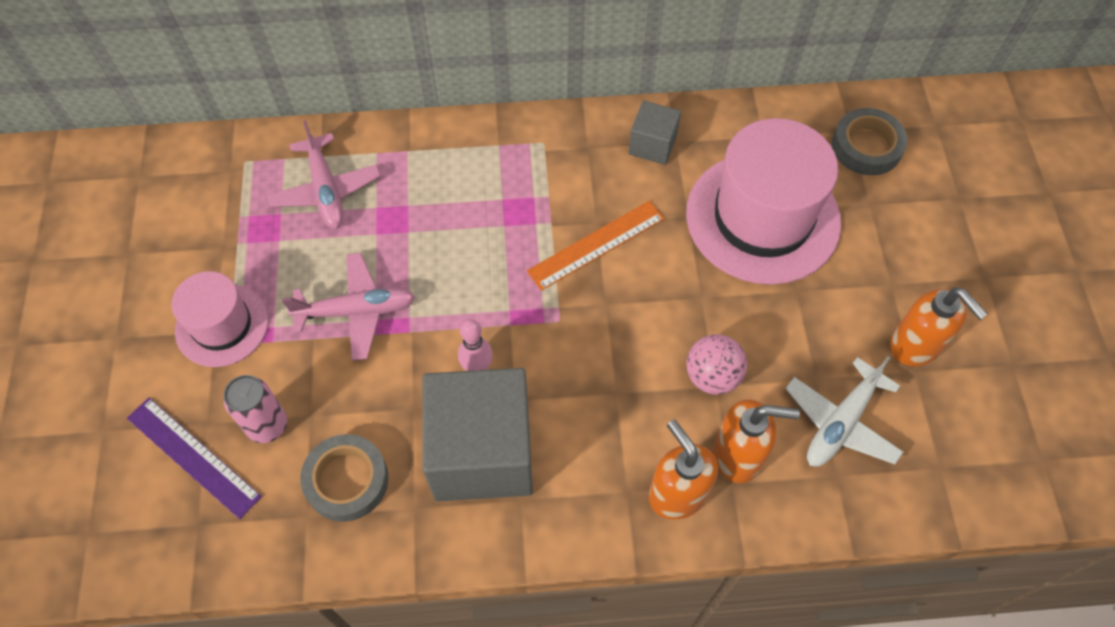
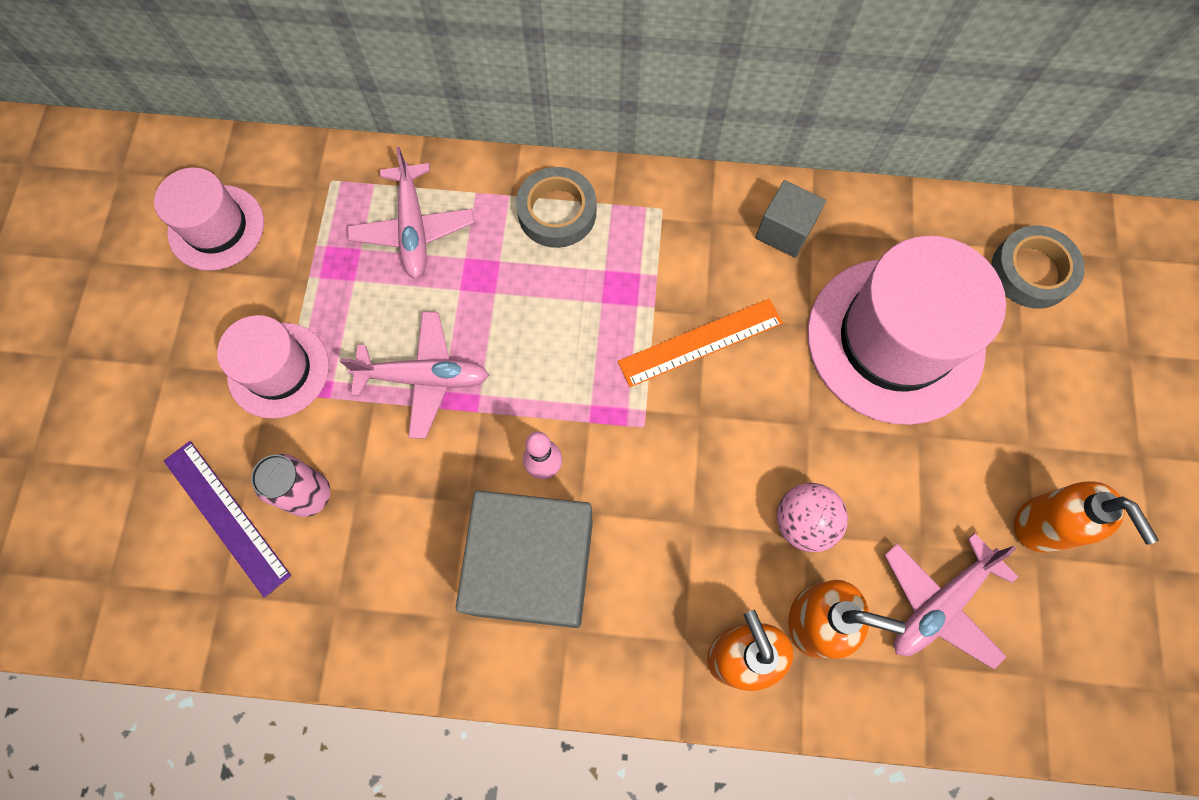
camera: 10 degrees right, 10 degrees up
grey tape [300,434,388,522] -> grey tape moved to [516,167,596,248]
white plane [785,356,903,467] -> pink plane [885,533,1018,669]
none -> pink hat [154,167,264,271]

